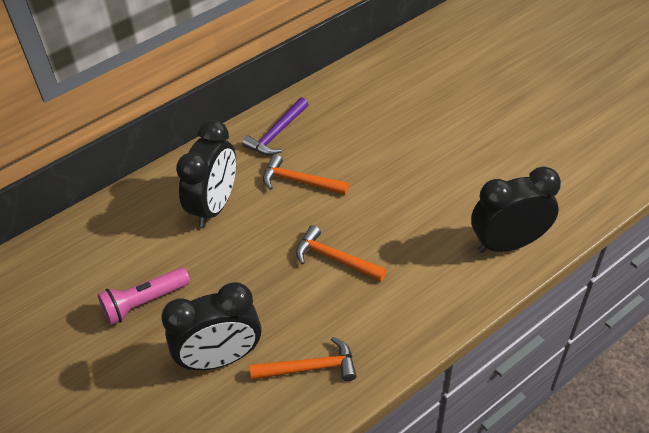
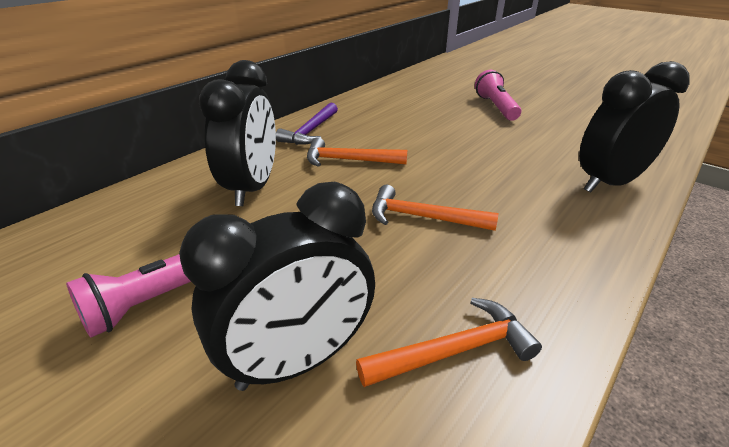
camera: 15 degrees left, 15 degrees down
none -> pink flashlight [475,70,521,121]

